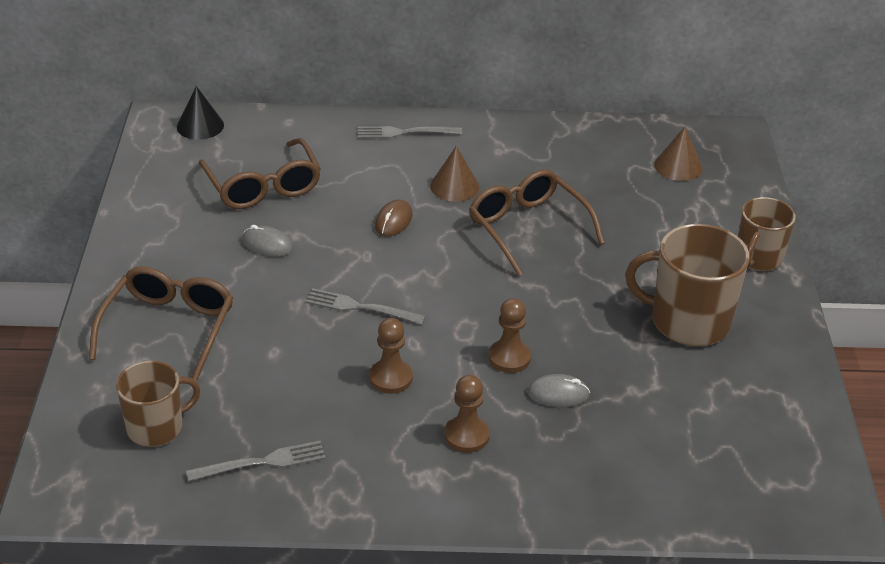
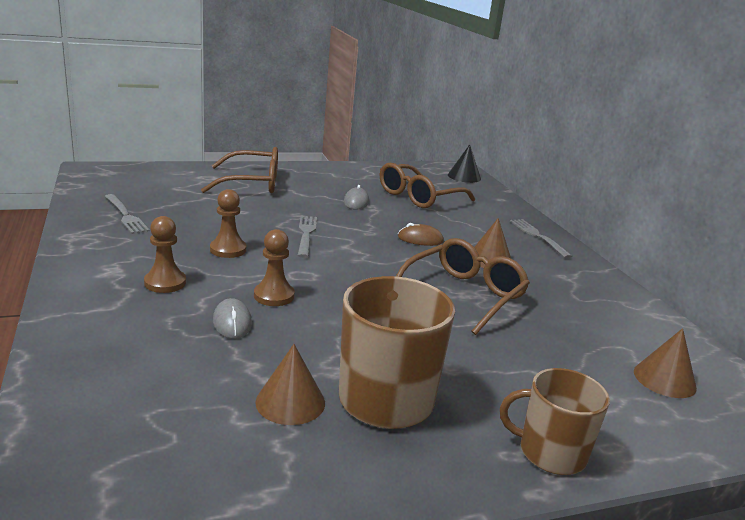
camera: 70 degrees right, 15 degrees down
brown mug [116,361,200,447] -> none
none -> brown cone [255,344,325,425]

